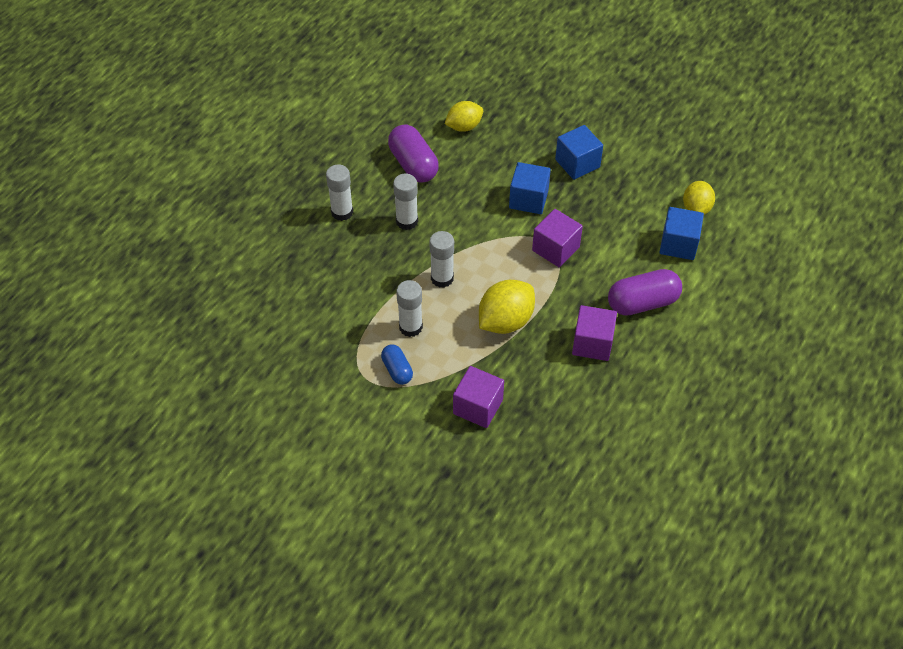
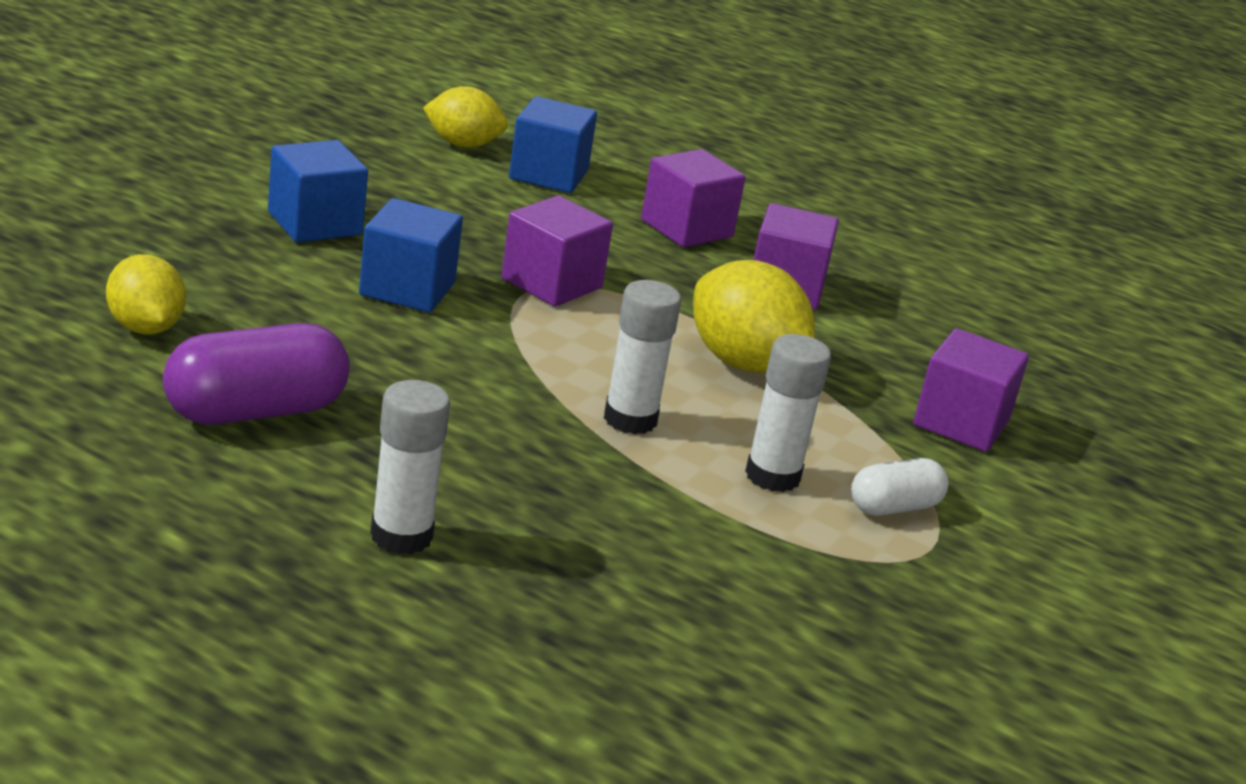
camera: 95 degrees left, 25 degrees down
blue capsule [381,345,413,385] -> white capsule [851,458,949,516]
white glue stick [393,174,418,230] -> none
purple capsule [608,269,682,316] -> purple cube [641,149,745,247]

